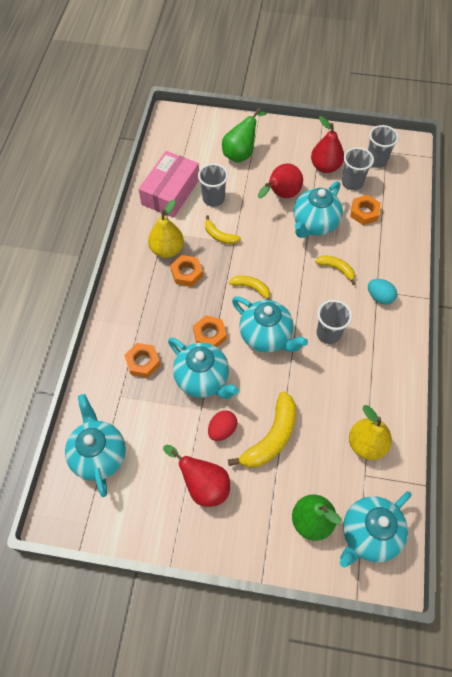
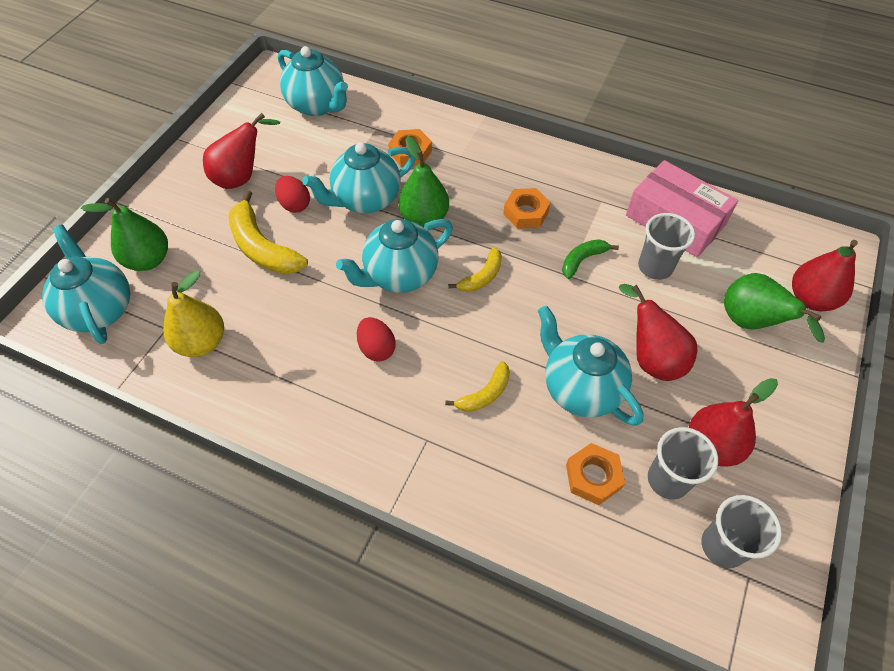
camera: 105 degrees right, 5 degrees down
turquoise teapot [65,394,126,497] -> turquoise teapot turned 45 degrees clockwise [278,46,348,116]
yellow pear [148,200,184,258] -> none
orange nut [193,315,227,347] -> green pear [398,136,449,227]
yellow banana [205,215,241,244] -> green banana [562,239,619,279]
grey cup [316,300,352,344] -> red egg [357,317,395,362]
turquoise egg [368,279,397,305] -> none
none -> red pear [792,240,858,311]

